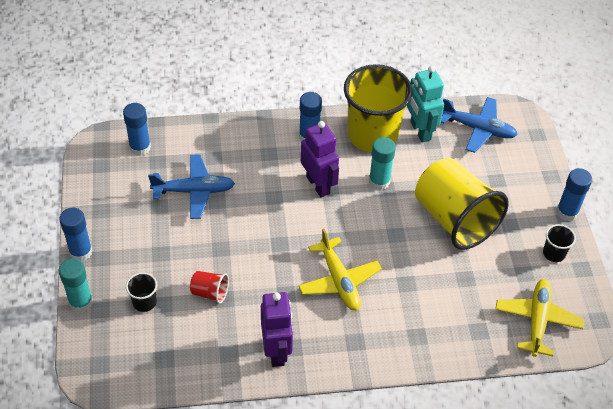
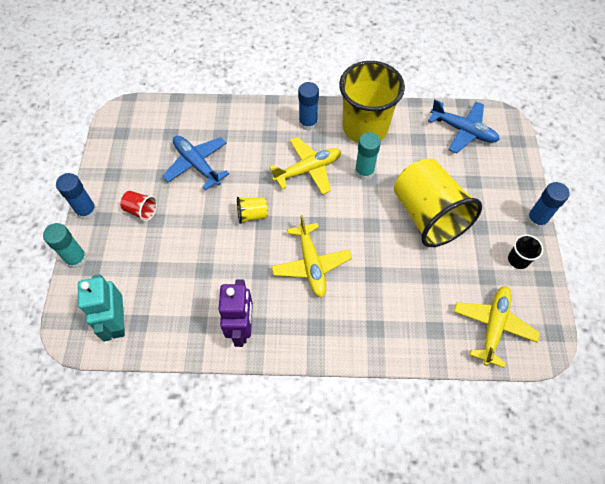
camera: 10 degrees right, 10 degrees up
blue glue stick [123,103,151,156] -> none
black cup [126,272,157,312] -> none
blue plane [148,154,235,219] -> blue plane turned 135 degrees counterclockwise [162,136,229,191]
red cup [190,271,229,304] -> red cup moved to [120,191,157,222]
purple robot [301,121,339,197] -> yellow plane [269,137,341,195]
turquoise robot [407,66,444,143] -> turquoise robot moved to [78,274,125,341]
none -> yellow cup [237,197,268,224]

